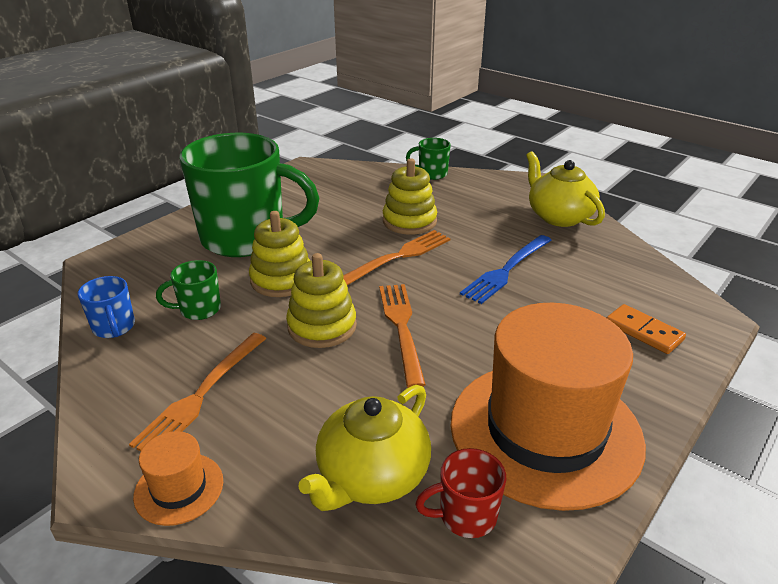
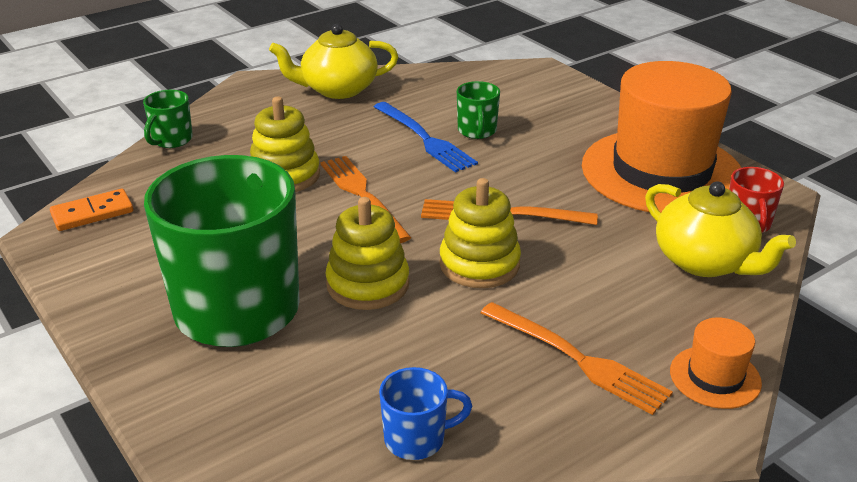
camera: 75 degrees left, 0 degrees up
green mug [156,260,221,320] -> green mug moved to [457,81,500,139]
orange domino [607,304,686,354] -> orange domino moved to [50,189,133,231]

